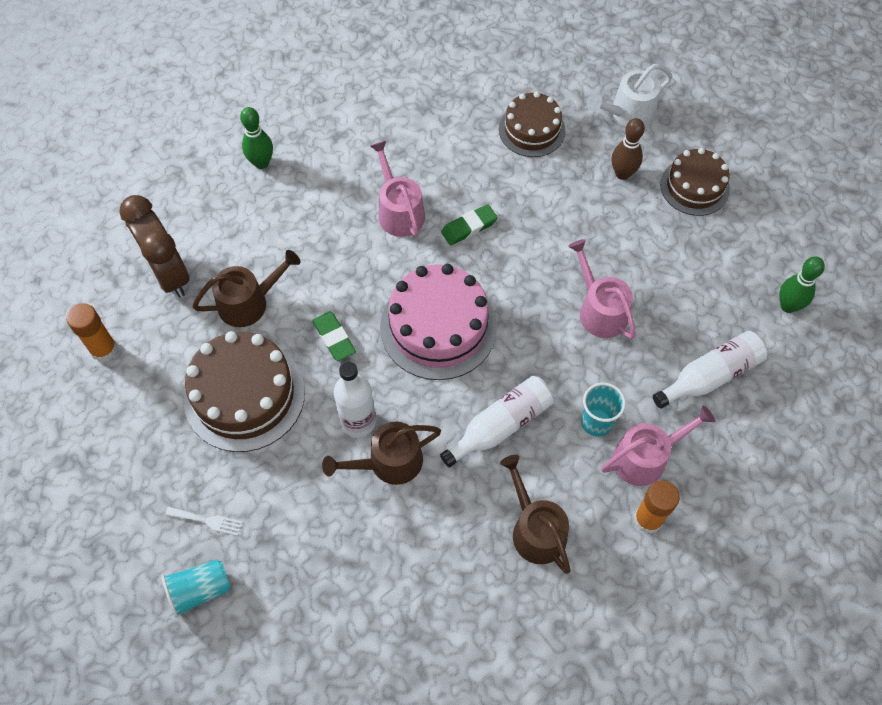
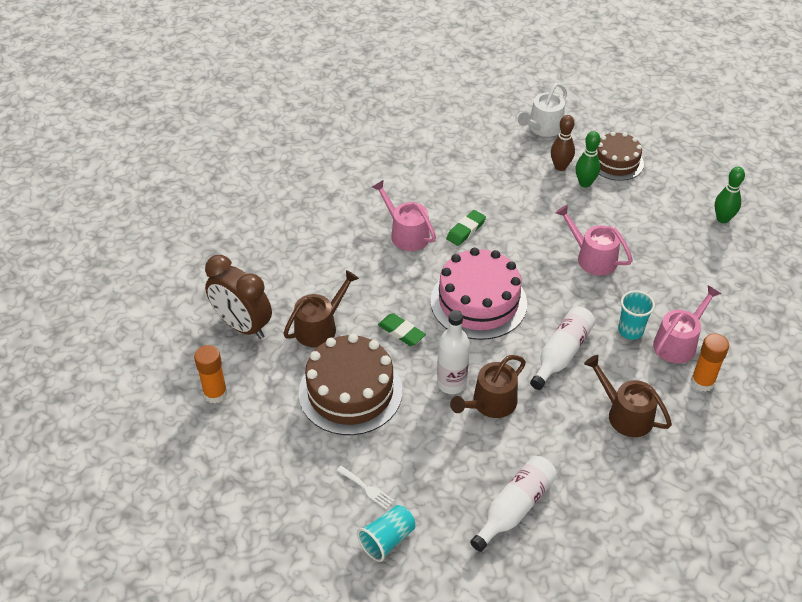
camera: 20 degrees left, 15 degrees down
white fork [165,507,243,536] -> white fork turned 45 degrees clockwise [336,466,395,510]
green bowling pin [240,107,273,169] -> green bowling pin moved to [575,131,601,187]
brown cake [499,92,566,157] -> none
white bottle [653,331,767,409] -> white bottle moved to [470,456,557,552]

